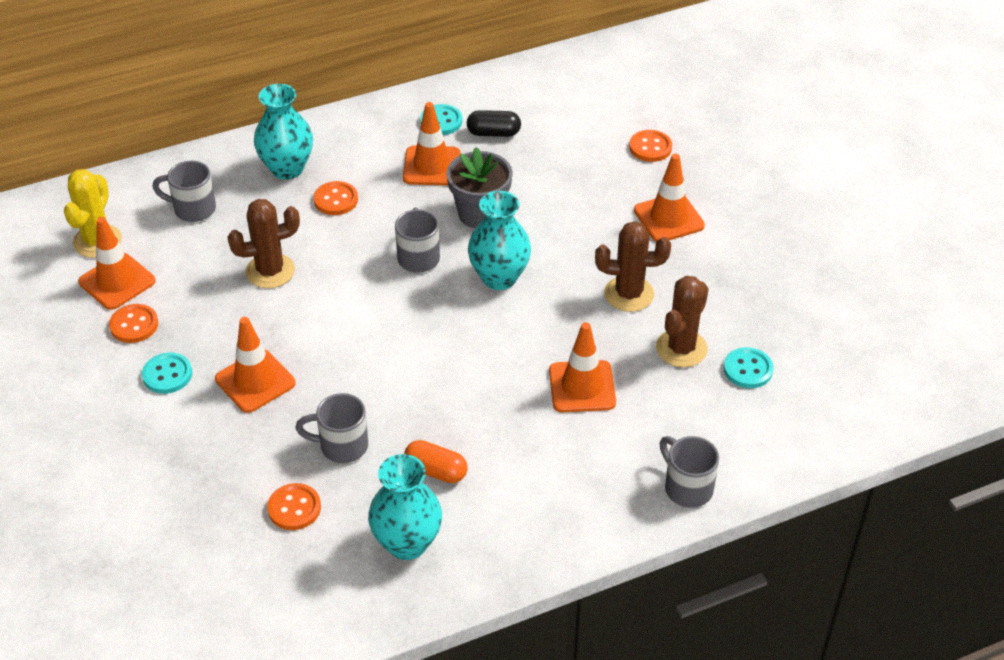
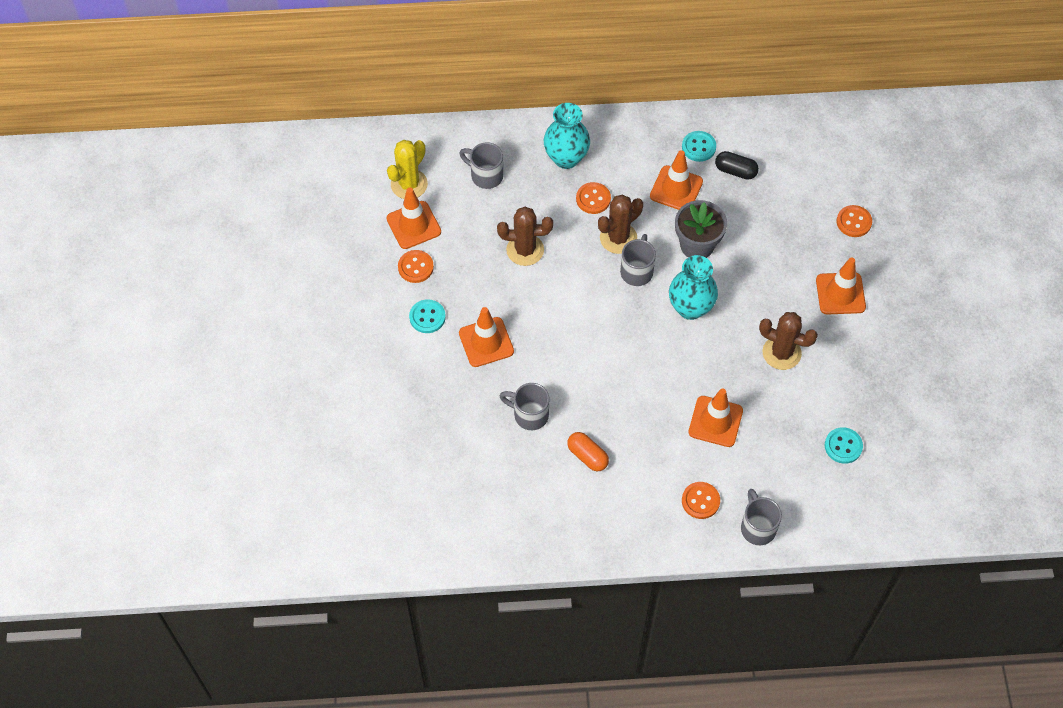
camera: 20 degrees right, 15 degrees up
orange button [267,483,321,530] -> orange button moved to [682,482,720,519]
turquoise vase [368,454,442,560] -> none
brown cactus [656,276,709,367] -> brown cactus moved to [598,194,643,254]

